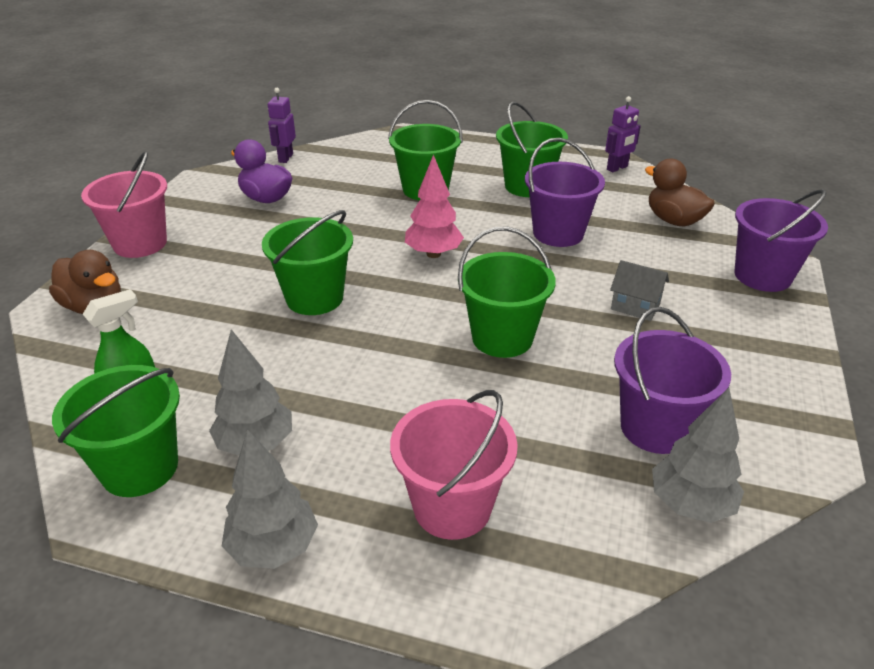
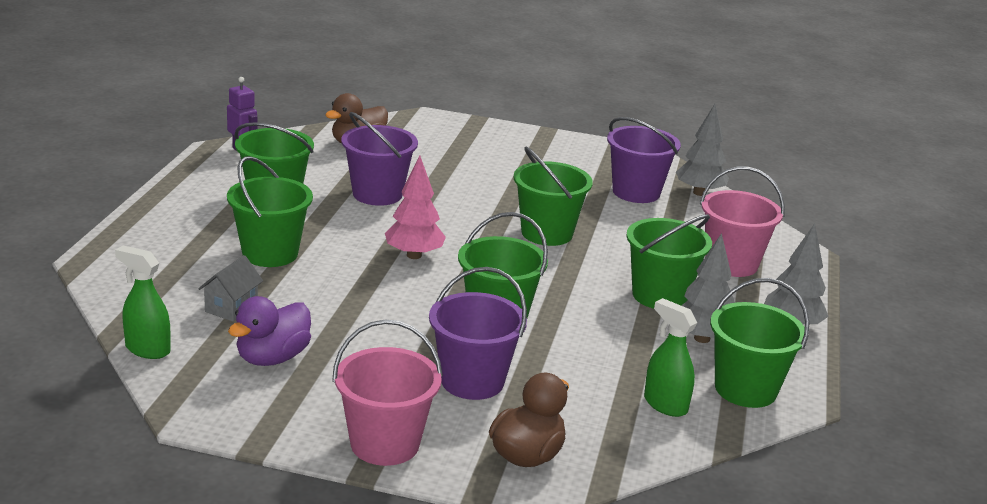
camera: 95 degrees left, 10 degrees down
purple robot [268,88,296,163] -> green spray bottle [115,246,171,359]
grey house [610,260,669,321] -> grey house moved to [198,255,263,321]
purple bucket [734,189,828,292] -> purple bucket moved to [429,267,527,400]
none -> green bucket [626,214,712,309]

